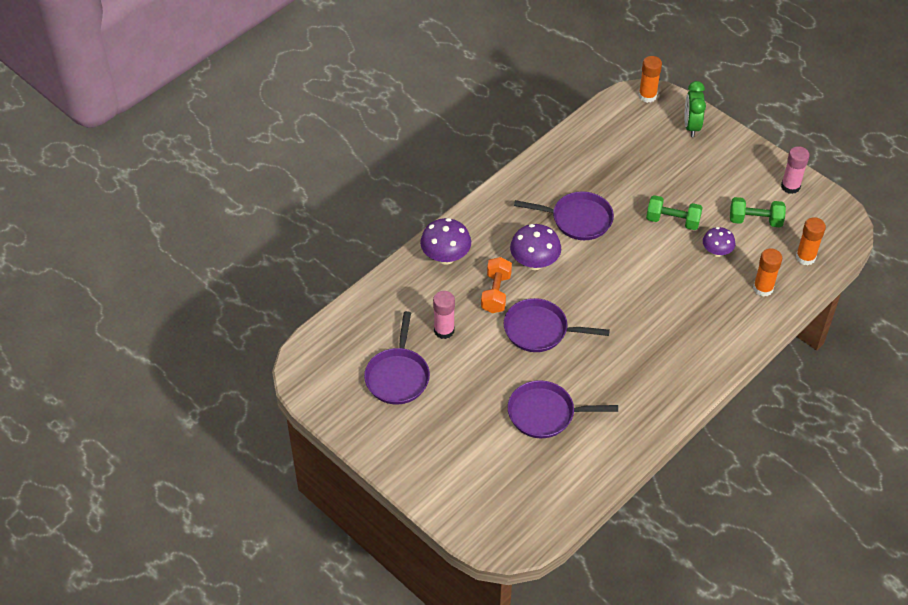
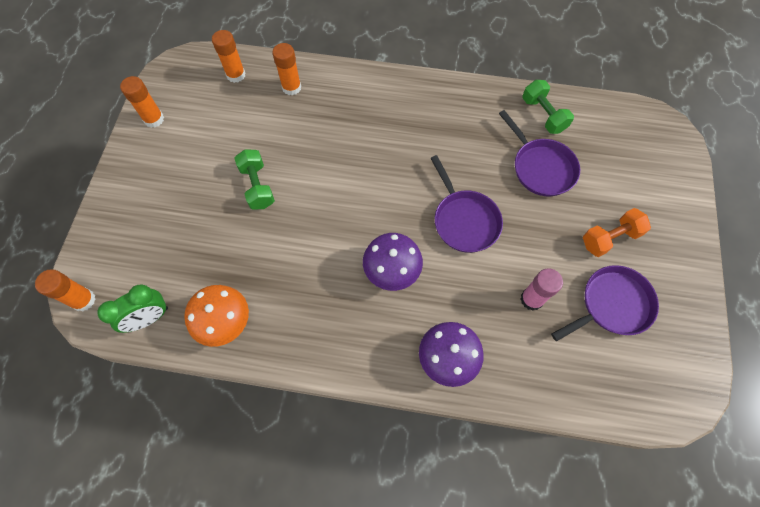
camera: 125 degrees left, 15 degrees up
orange dumbbell [481,257,512,313] -> orange dumbbell moved to [583,208,651,257]
purple pan [514,192,614,240] -> none
green clock [685,81,706,137] -> green clock moved to [98,284,168,333]
purple mushroom [703,227,736,257] -> none
green dumbbell [730,197,786,227] -> green dumbbell moved to [522,80,574,134]
pink glue stick [781,146,810,194] -> orange glue stick [120,76,164,128]
none -> orange mushroom [184,285,249,347]

